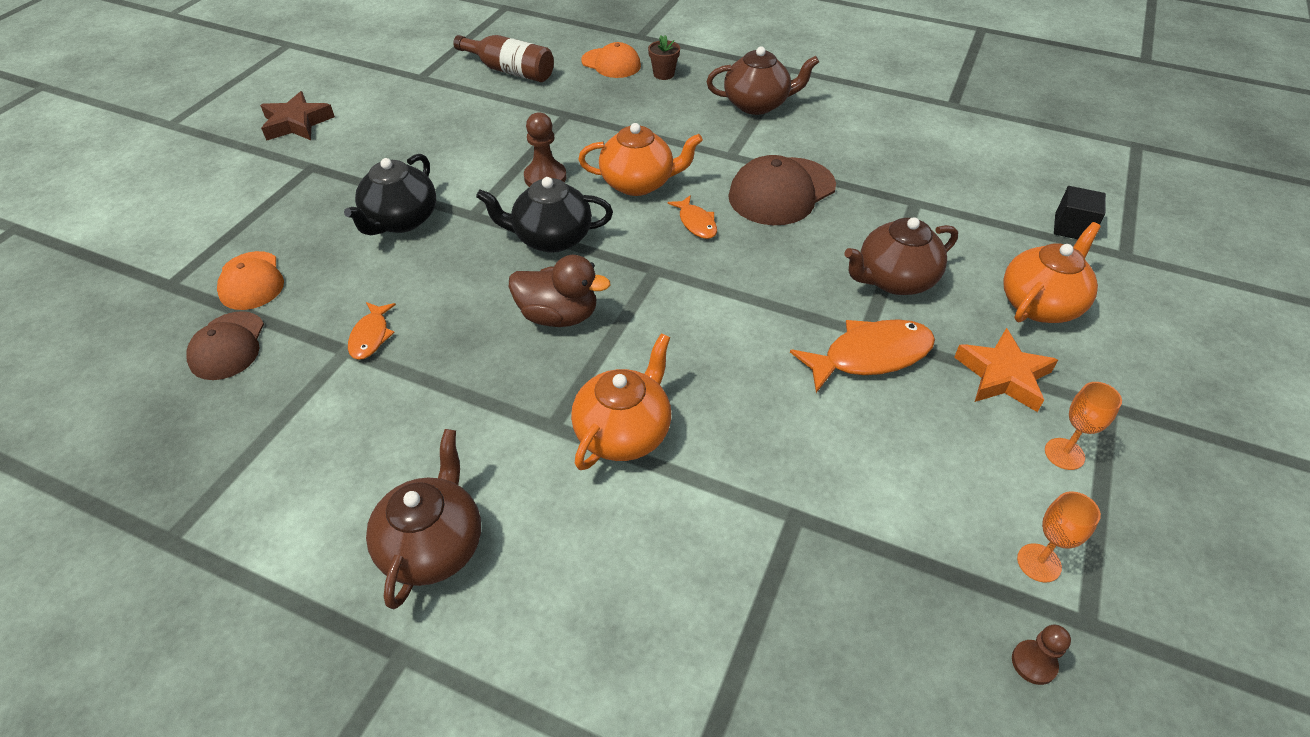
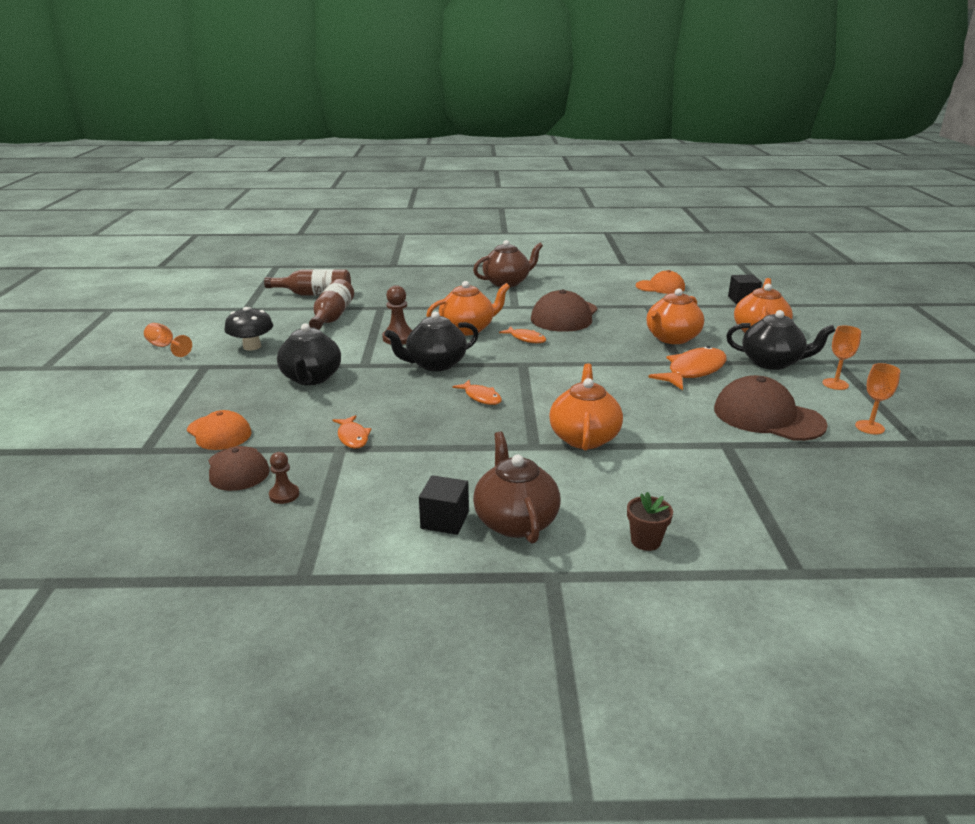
camera: 25 degrees left, 20 degrees down
brown star [260,91,335,141] -> orange goblet [144,323,192,357]
brown duck [509,255,611,327] -> orange fish [452,380,502,405]
orange cap [581,42,641,78] -> orange cap moved to [636,270,685,294]
brown flower pot [648,35,680,80] -> brown flower pot moved to [627,492,673,551]
brown teapot [844,217,958,295] -> orange teapot [646,288,704,344]
orange star [954,328,1058,412] -> black teapot [726,310,836,370]
brown pawn [1012,625,1071,685] -> brown pawn moved to [269,452,299,504]
none -> black mushroom [225,307,273,351]
none -> brown bottle [309,279,354,330]
none -> black cube [419,475,469,535]
none -> brown cap [714,375,828,441]

